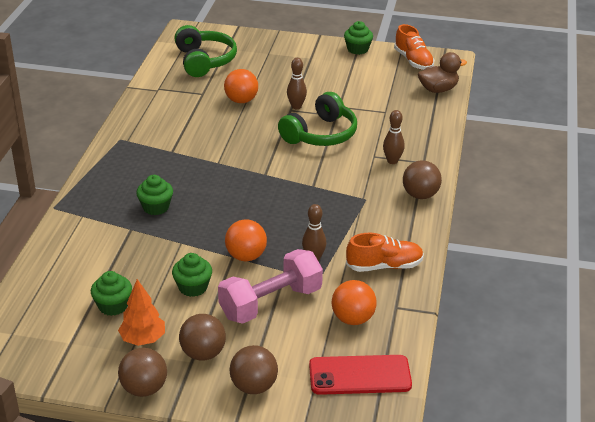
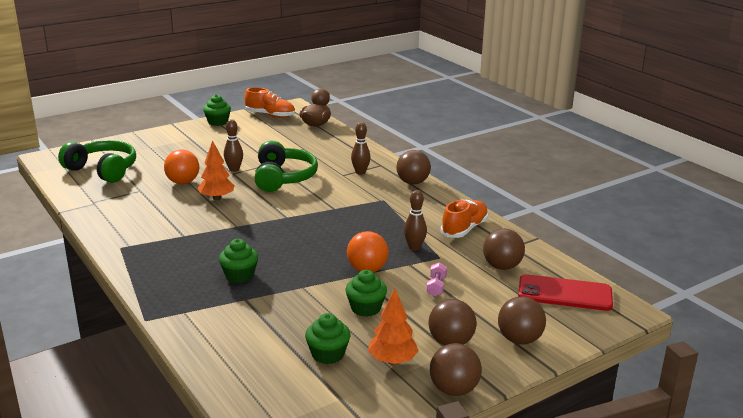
camera: 45 degrees left, 10 degrees down
pink dumbbell [218,249,323,324] -> pink dumbbell [426,262,447,297], size x0.40
red phone [309,355,412,395] -> red phone turned 60 degrees clockwise [518,274,613,311]
orange ball [332,280,377,325] -> brown ball [483,228,525,270]
none -> orange tree [198,141,235,200]

